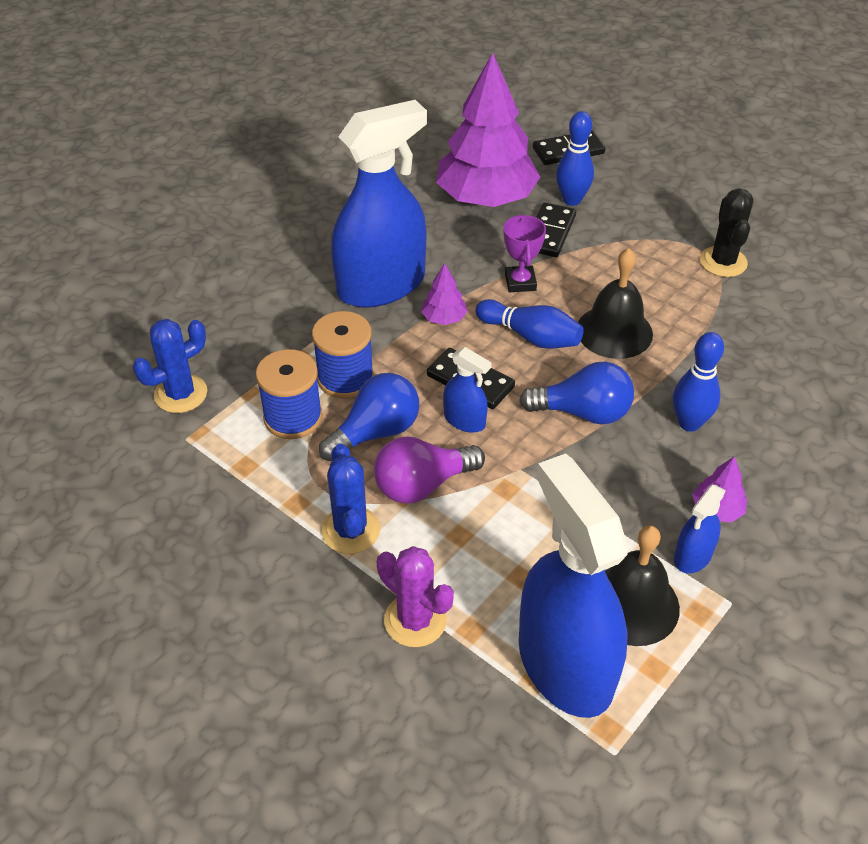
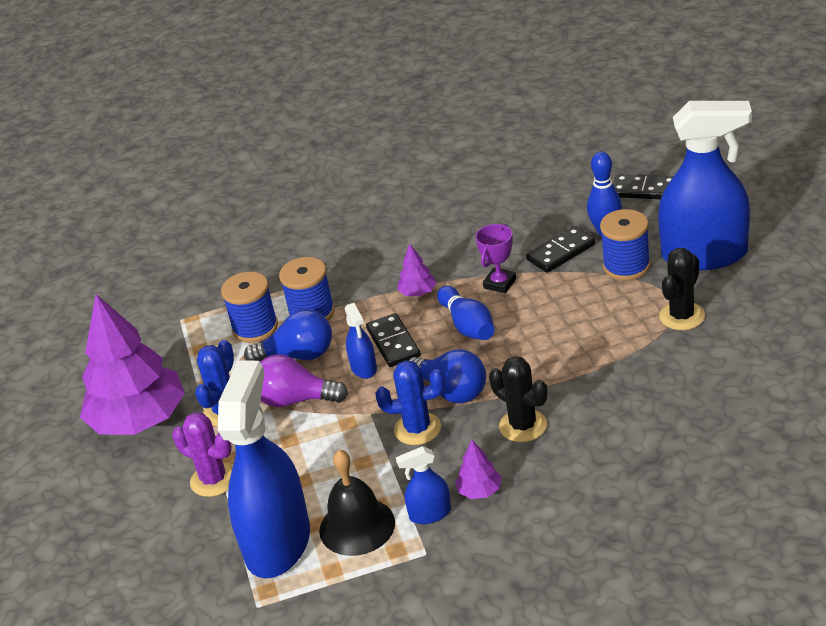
camera: 40 degrees right, 10 degrees down
blue cactus [133,319,207,413] -> blue cactus moved to [376,360,445,445]
blue spray bottle [331,100,427,307] -> blue spray bottle moved to [658,101,752,270]
purple cactus [377,546,454,647] -> purple cactus turned 45 degrees counterclockwise [172,412,233,497]
purple tree [436,53,540,207] -> purple tree moved to [80,294,185,435]
black bell [578,248,653,359] -> none
blue bowling pin [673,332,724,432] -> black cactus [489,356,547,442]
none -> blue spool [600,209,650,281]

